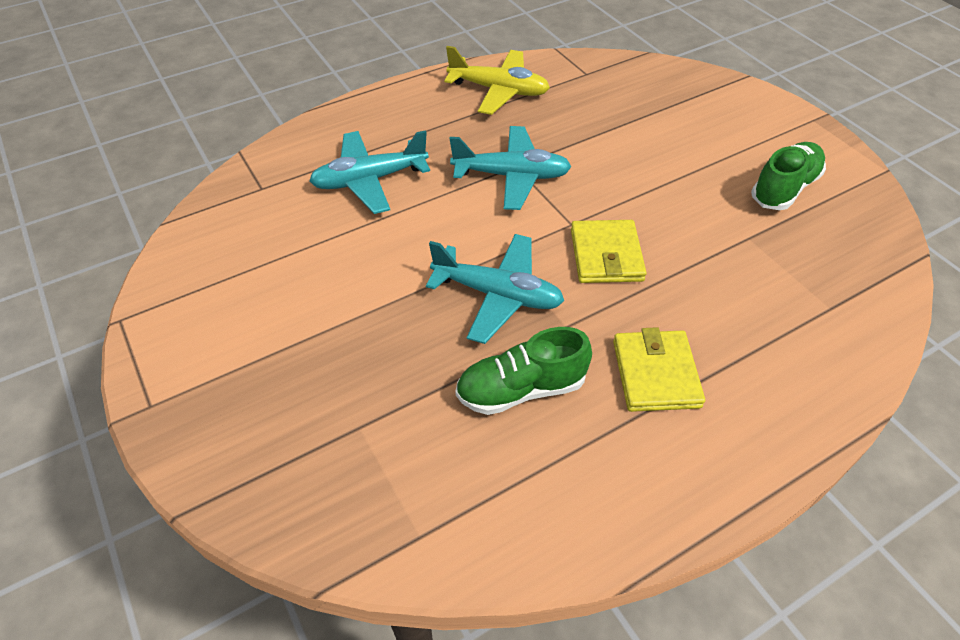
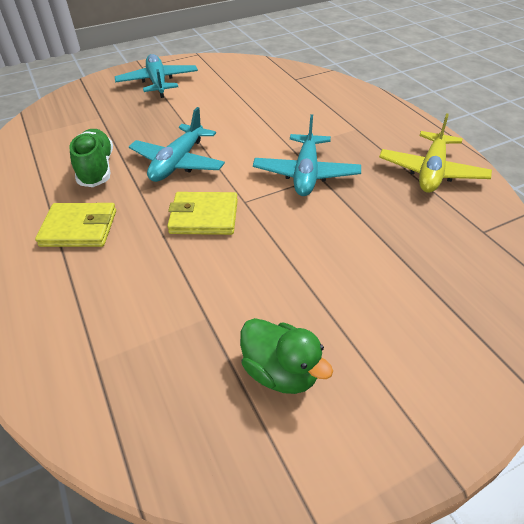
camera: 95 degrees right, 5 degrees down
turquoise plane [309,130,430,214] -> turquoise plane moved to [115,54,198,98]
green shoe [751,142,826,210] -> green duck [240,318,333,394]

